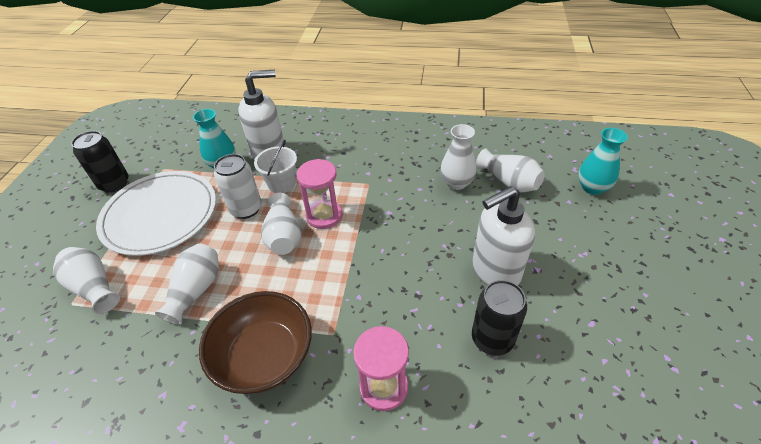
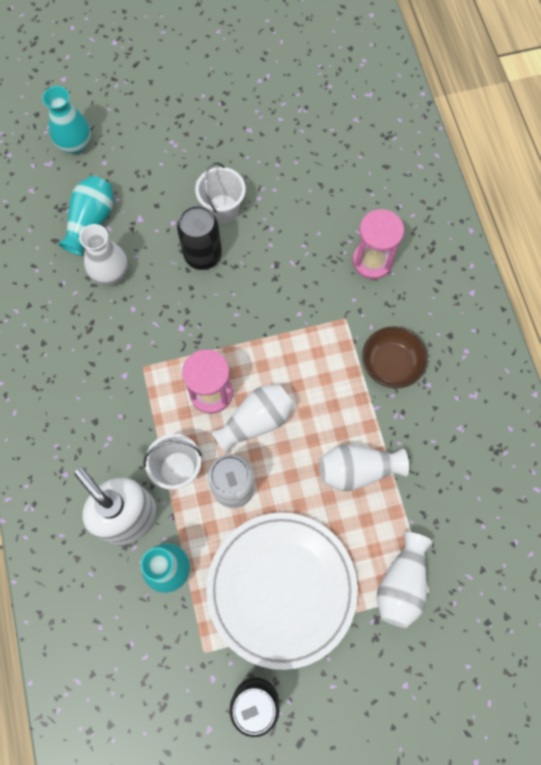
camera: 115 degrees left, 25 degrees up
brown bowl [199,291,312,394] -> brown bowl [362,326,428,388], size x0.65
white soap dispenser [472,186,535,286] -> white bucket [195,162,246,223]
black can [472,280,527,356] -> black can moved to [177,206,222,270]
white vase [476,149,545,192] -> turquoise vase [58,176,114,256]

